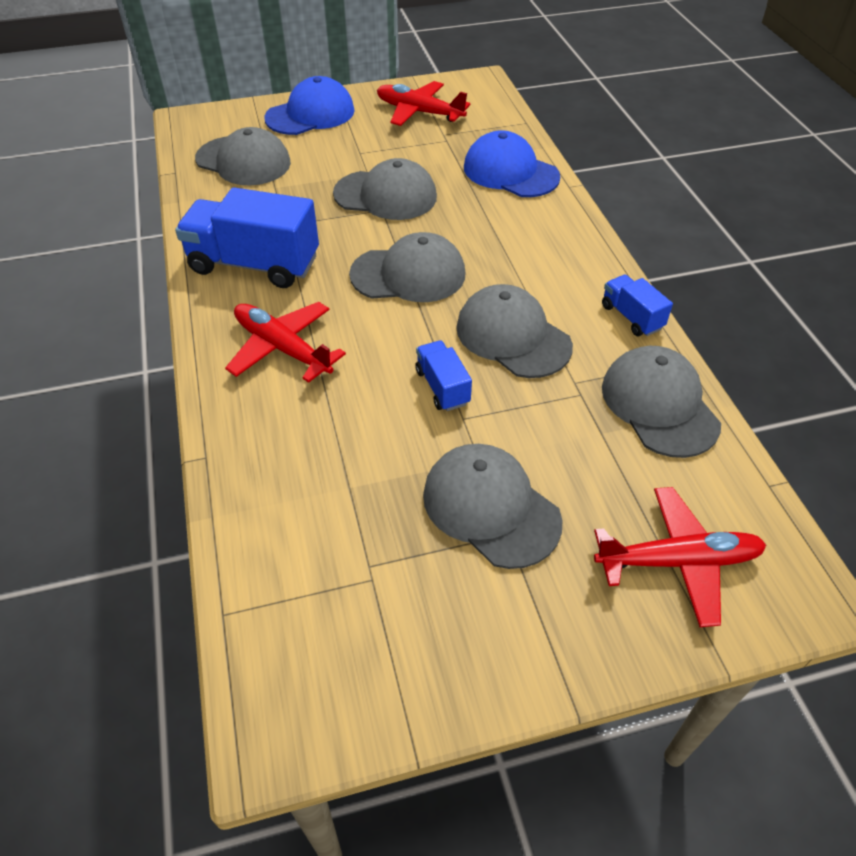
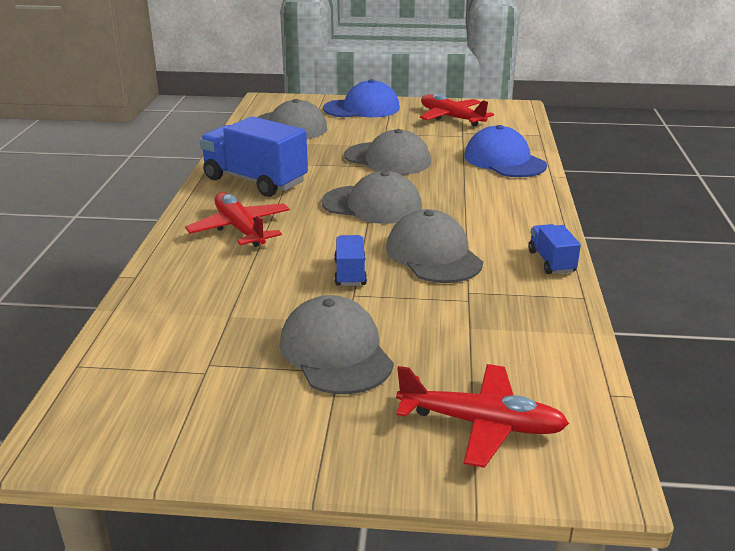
camera: 20 degrees right, 20 degrees down
grey cap [602,346,721,458] -> none

